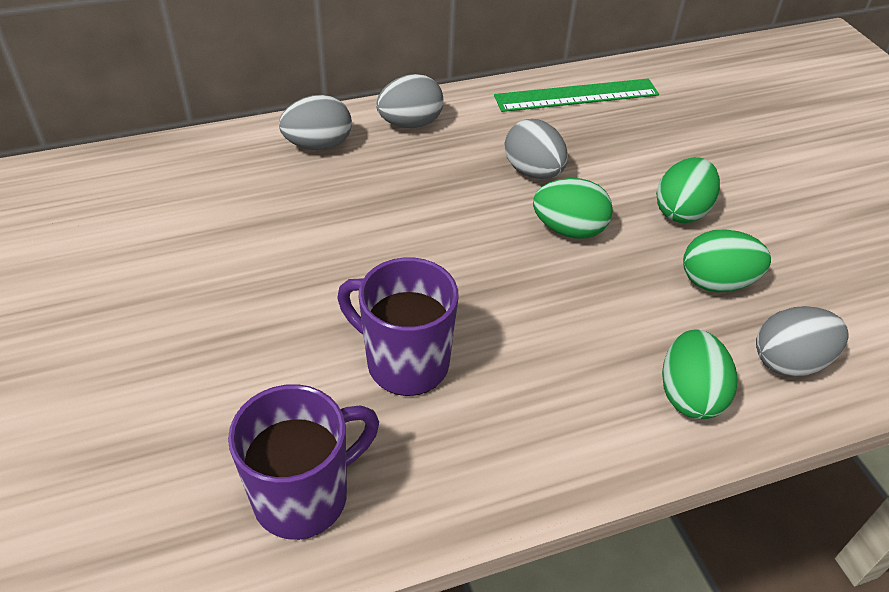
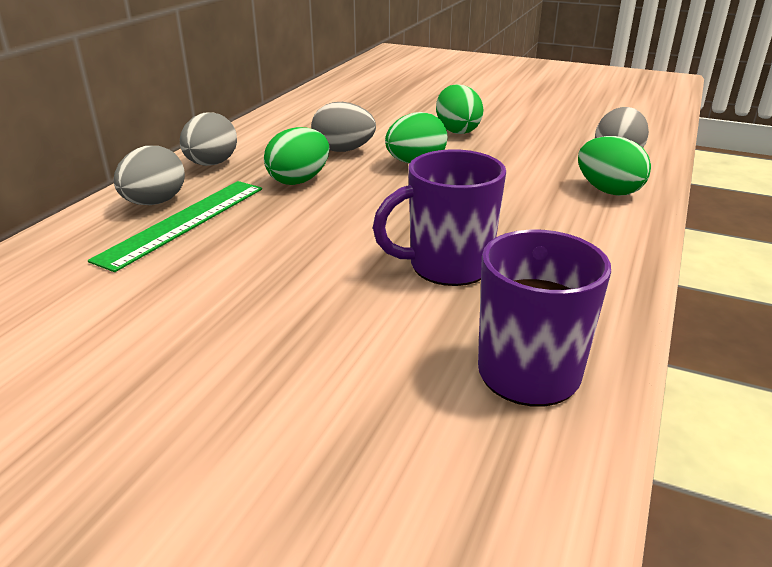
camera: 45 degrees left, 15 degrees down
green ruler [494,79,659,112] -> green ruler moved to [88,181,262,272]
green egg [683,229,771,292] -> green egg moved to [264,127,329,185]

